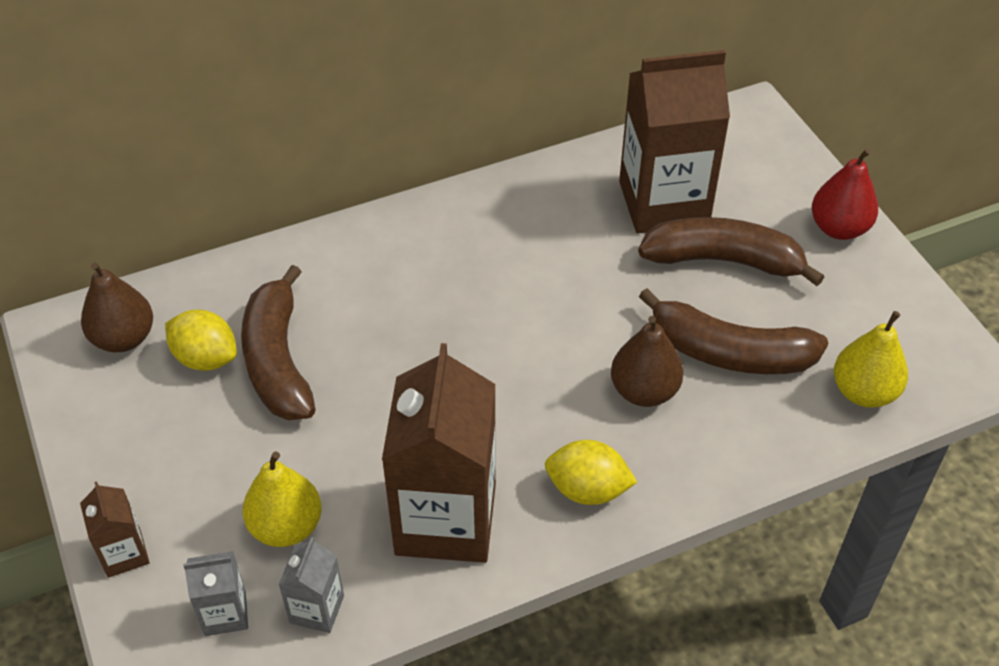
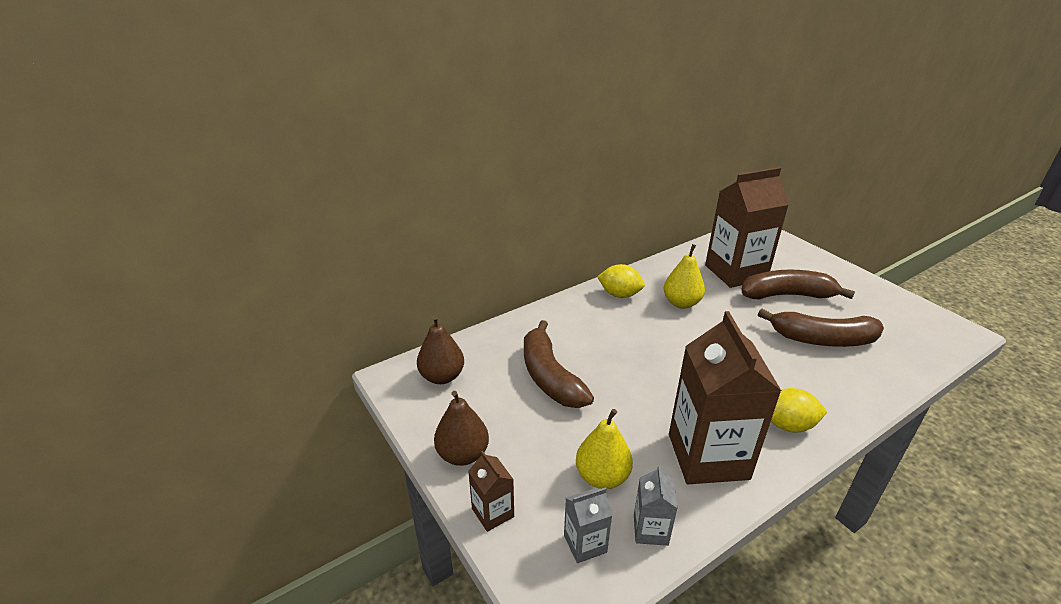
camera: 10 degrees left, 15 degrees down
yellow lemon [165,309,237,371] -> yellow lemon moved to [597,264,645,298]
brown pear [611,316,683,407] -> brown pear moved to [434,391,489,466]
red pear [812,148,878,240] -> none
yellow pear [834,311,908,408] -> yellow pear moved to [663,244,705,309]

